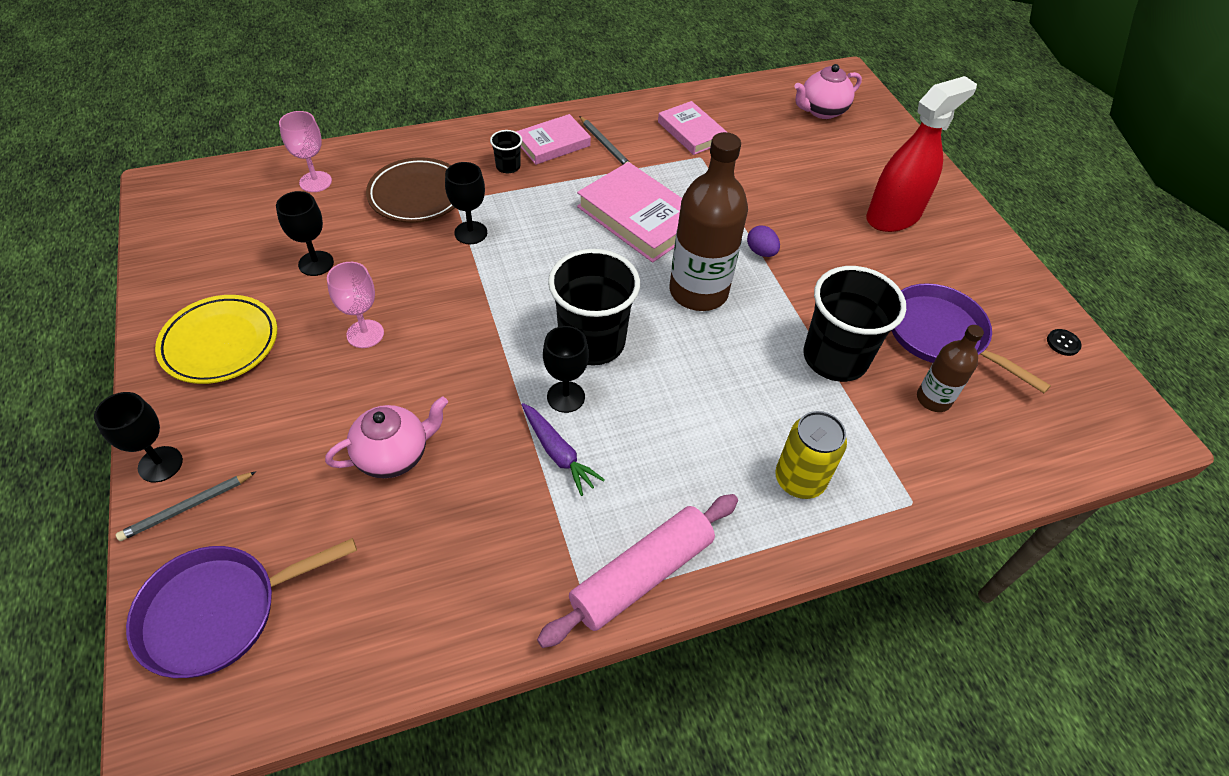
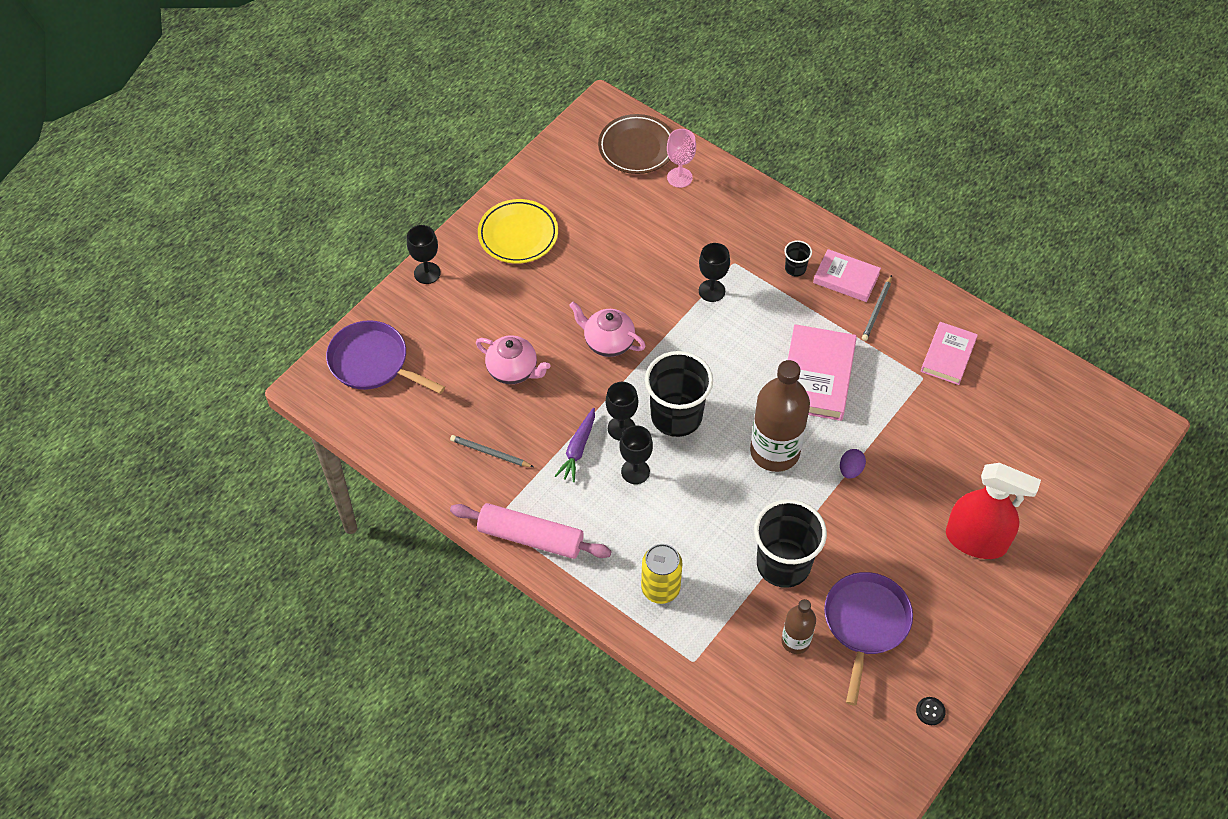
camera: 60 degrees right, 5 degrees up
grey pencil [116,472,256,541] -> grey pencil moved to [450,435,534,467]
black goblet [276,191,334,276] -> black goblet moved to [619,425,653,484]
pink goblet [327,262,384,348] -> none
brown plate [366,157,455,223] -> brown plate moved to [598,114,672,174]
pink teapot [794,64,862,119] -> pink teapot moved to [569,302,646,357]

